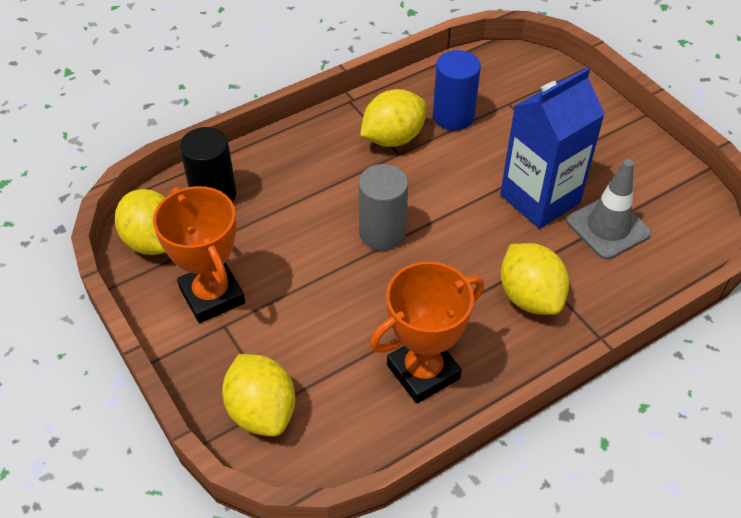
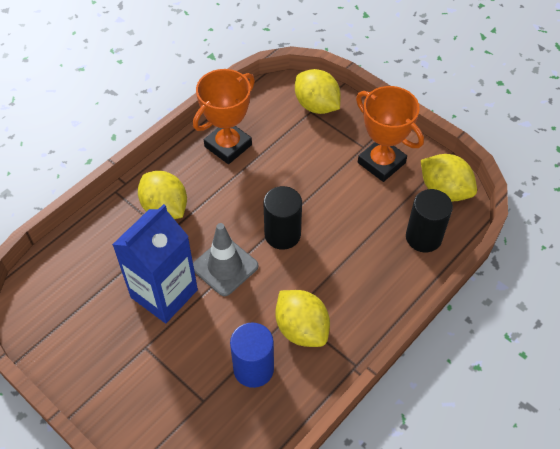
camera: 165 degrees right, 5 degrees up
grey cylinder [358,164,408,250] -> black cylinder [264,186,302,250]
yellow lemon [360,89,426,147] -> yellow lemon turned 75 degrees counterclockwise [276,290,330,347]
grey traffic cone [566,159,651,260] -> grey traffic cone moved to [193,223,258,296]

